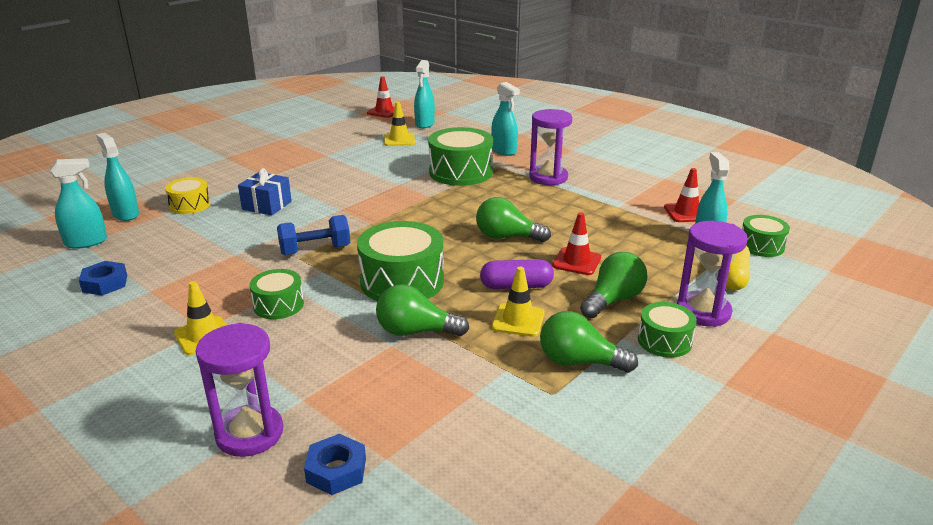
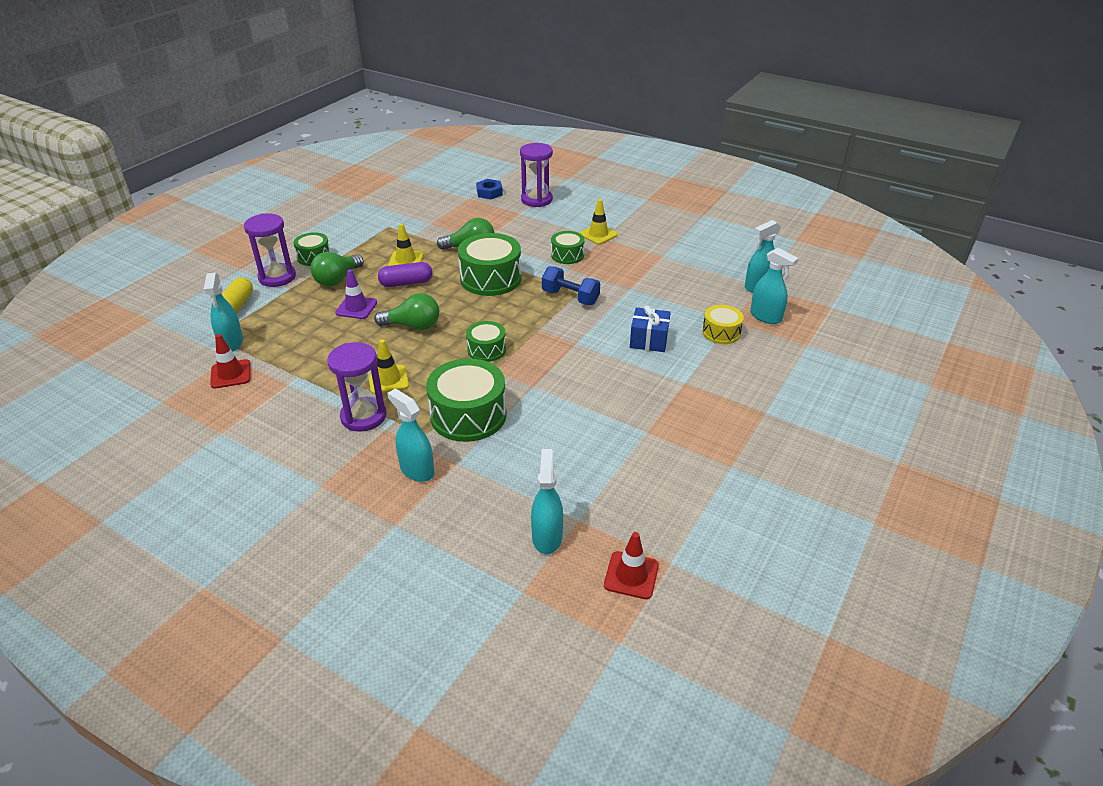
camera: 170 degrees right, 10 degrees up
blue nut [79,261,127,296] -> none
blue dumbbell [277,215,350,255] -> blue dumbbell turned 60 degrees clockwise [542,266,600,305]
yellow traffic cone [384,102,415,146] -> yellow traffic cone moved to [369,339,409,394]
green light bulb [540,311,638,373] -> none
red traffic cone [552,212,601,275] -> purple traffic cone [335,269,377,319]
green drum [742,215,790,257] -> green drum moved to [466,321,506,362]

